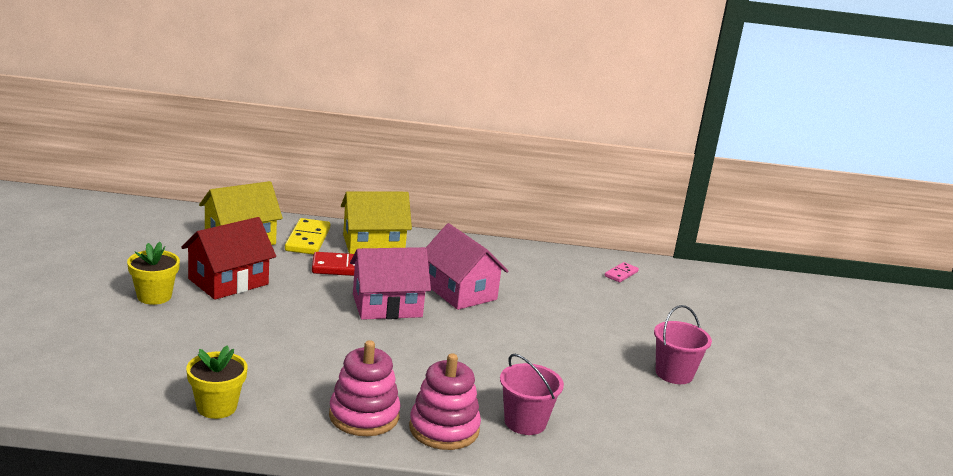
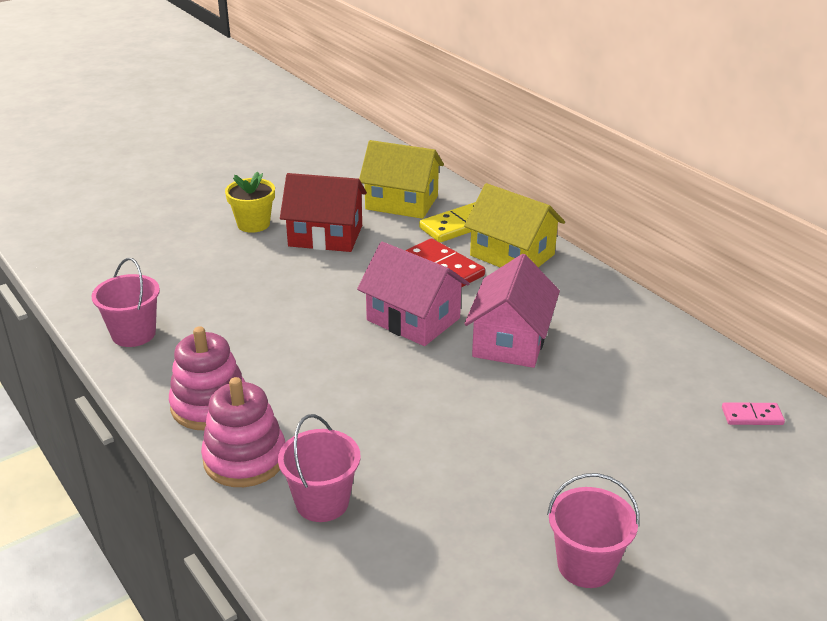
camera: 55 degrees right, 10 degrees up
yellow flower pot [186,345,248,419] -> pink bucket [92,258,160,347]

